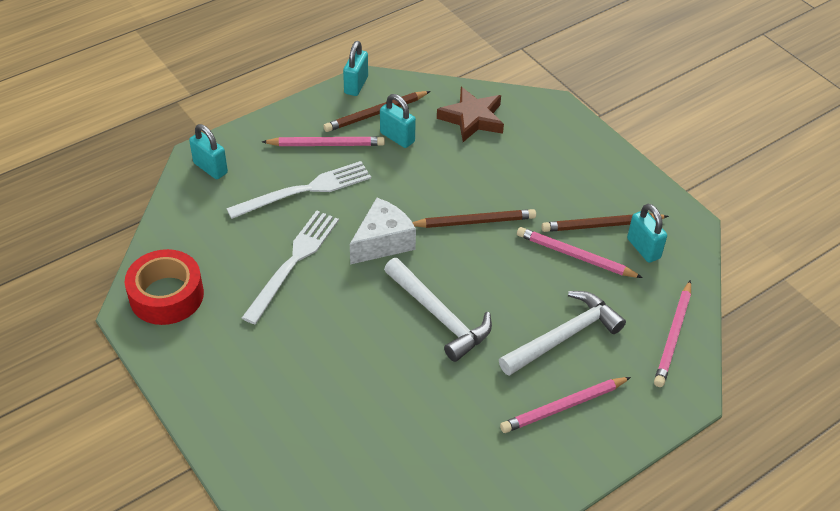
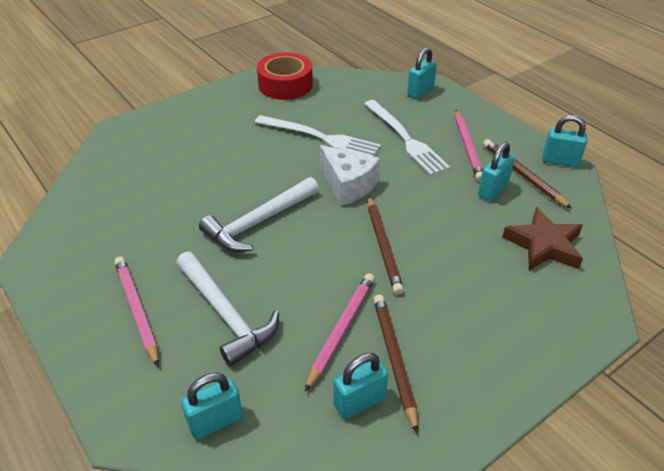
camera: 90 degrees right, 5 degrees down
pink pencil [654,280,691,387] -> turquoise padlock [181,373,243,440]

